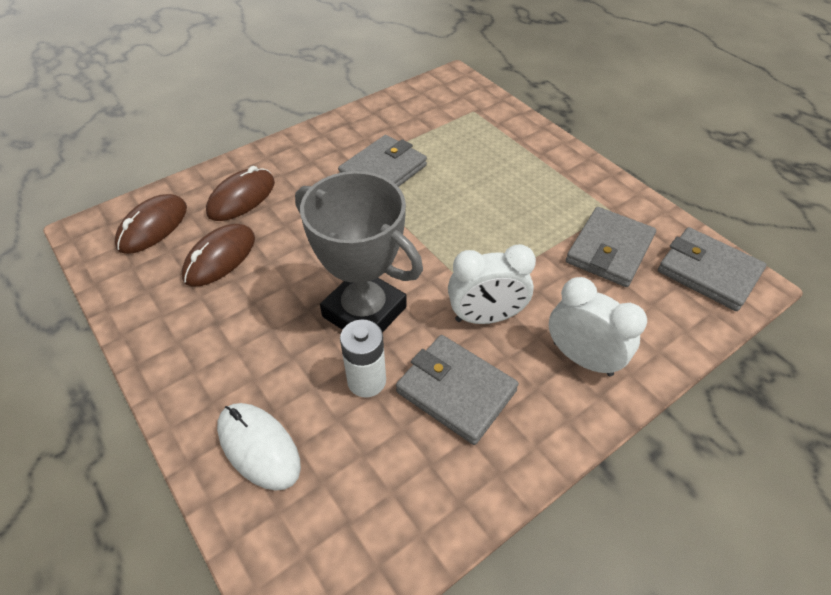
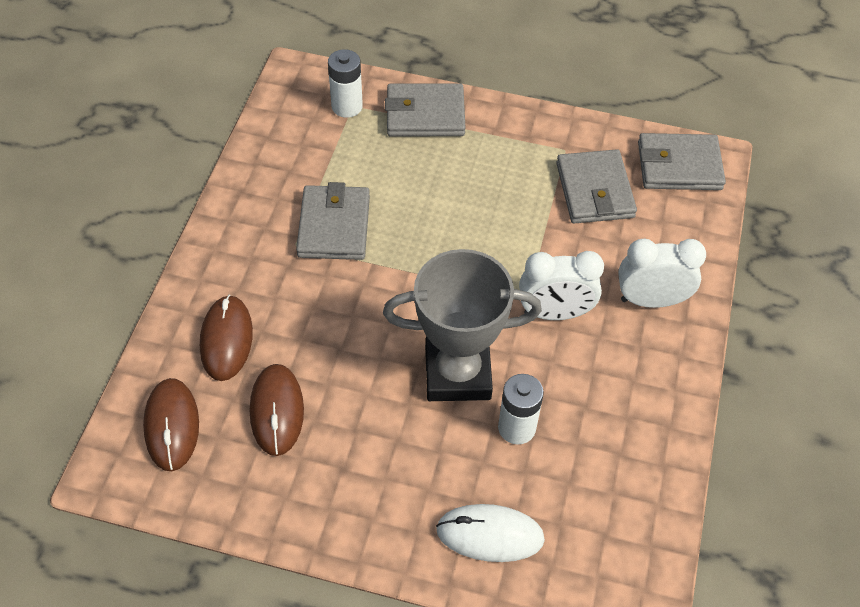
camera: 40 degrees left, 5 degrees up
grey wallet [396,335,519,445] -> grey wallet moved to [385,83,466,137]
white clock [448,244,536,324] -> white clock turned 45 degrees clockwise [519,251,604,320]
none -> white battery [328,49,363,118]

